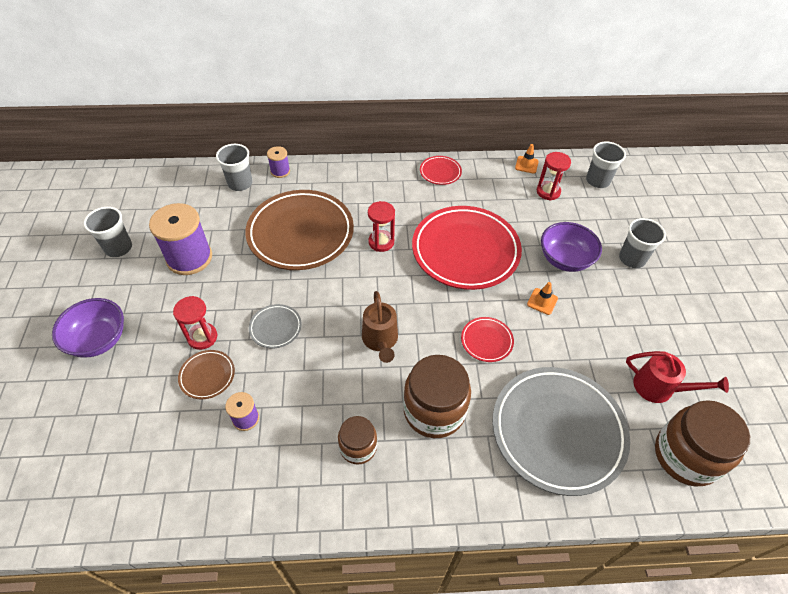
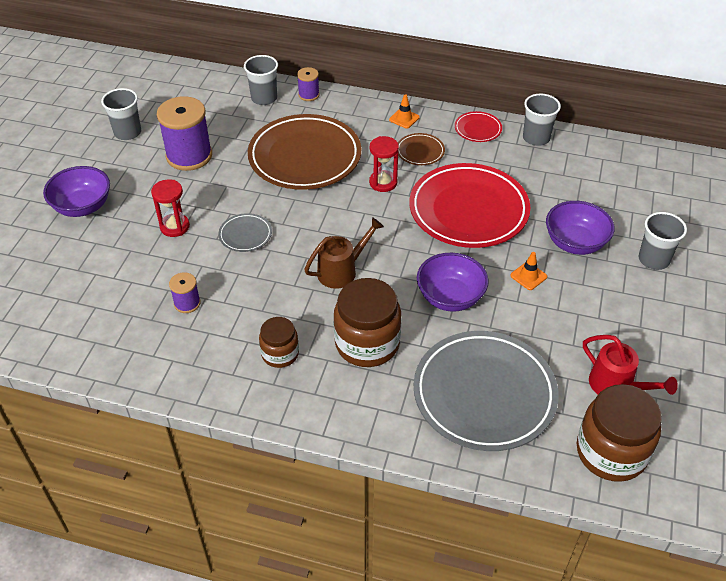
camera: 20 degrees right, 5 degrees down
brown plate [178,350,235,399] -> brown plate moved to [398,133,445,165]
brown watering can [362,291,398,363] -> brown watering can turned 135 degrees counterclockwise [304,217,384,289]
red plate [461,317,514,362] -> purple bowl [417,253,489,312]
orange traffic cone [515,144,539,174] -> orange traffic cone moved to [389,94,420,129]
red hourglass [537,152,571,201] -> none
grey cup [586,142,626,188] -> grey cup moved to [523,94,561,146]

